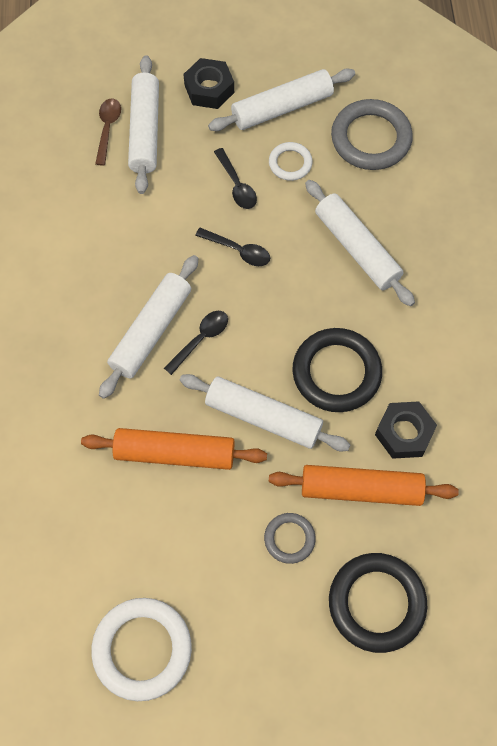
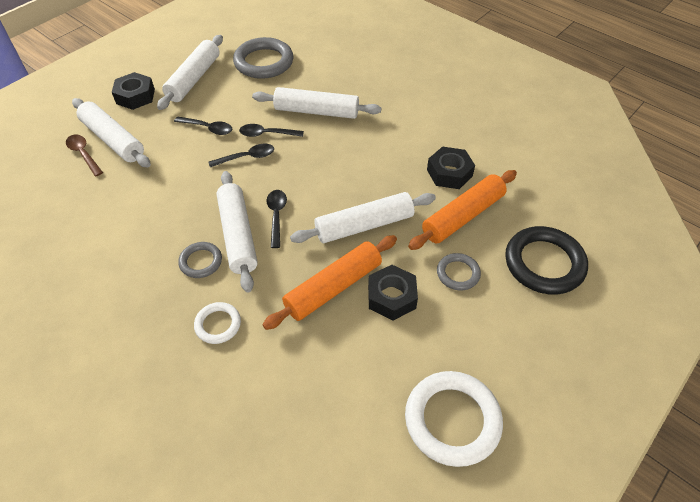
camera: 45 degrees left, 15 degrees down
white ring [269,142,313,181] -> white ring moved to [194,302,241,344]
black ring [292,328,382,412] -> none
none -> grey ring [178,242,222,278]
none -> black spoon [239,124,304,137]
none -> black nut [368,265,418,321]

